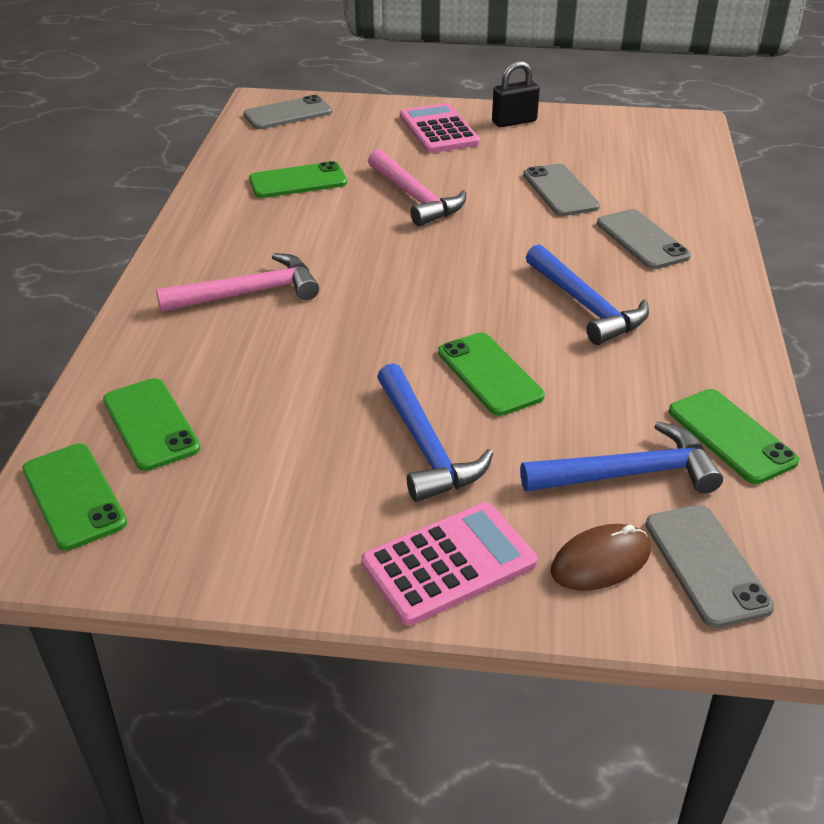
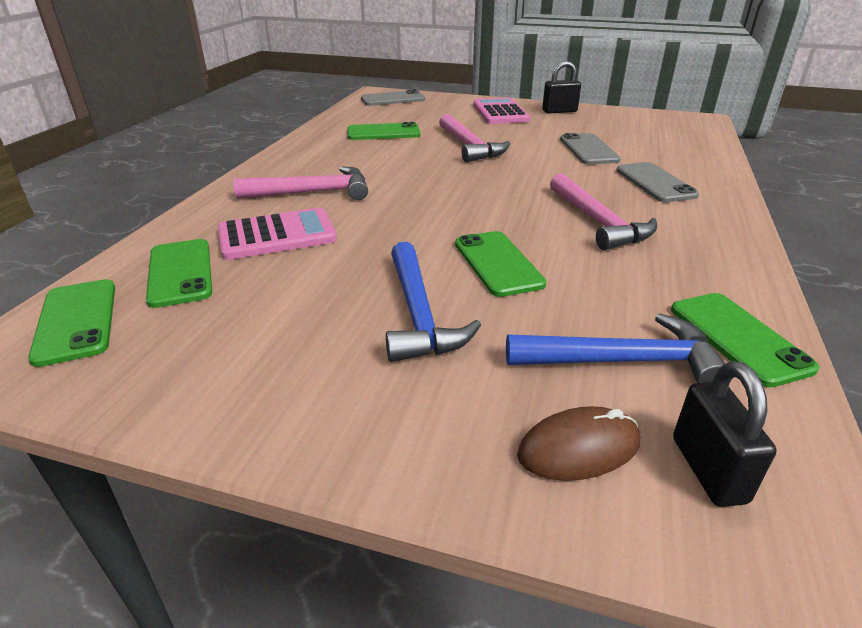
camera: 10 degrees right, 5 degrees down
pink calculator [361,502,538,626] -> pink calculator moved to [218,208,337,260]
blue hammer [526,244,649,345] -> pink hammer [550,173,657,250]
grey phone [646,505,774,628] -> black padlock [673,361,777,507]

